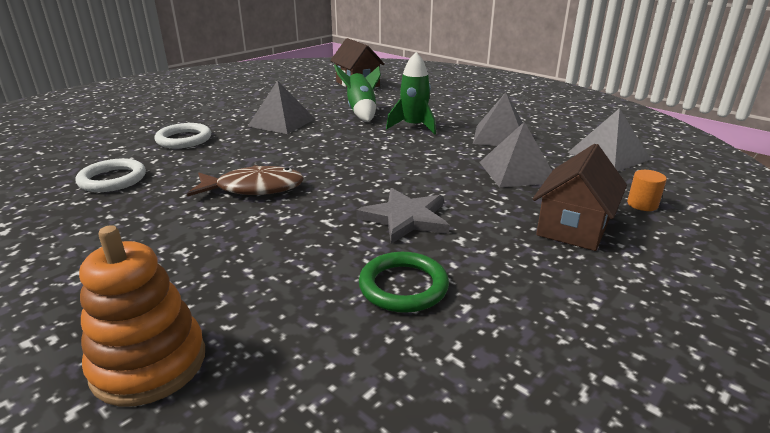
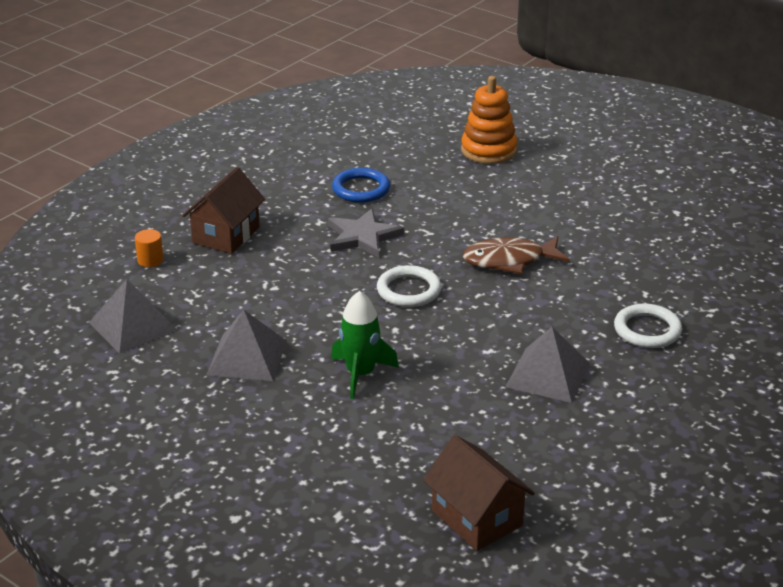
camera: 175 degrees right, 5 degrees up
white ring [76,158,146,192] -> white ring moved to [377,265,441,307]
green rocket [334,64,381,122] -> none
green ring [359,252,449,313] -> blue ring [332,168,390,203]
grey pyramid [480,122,552,188] -> none

